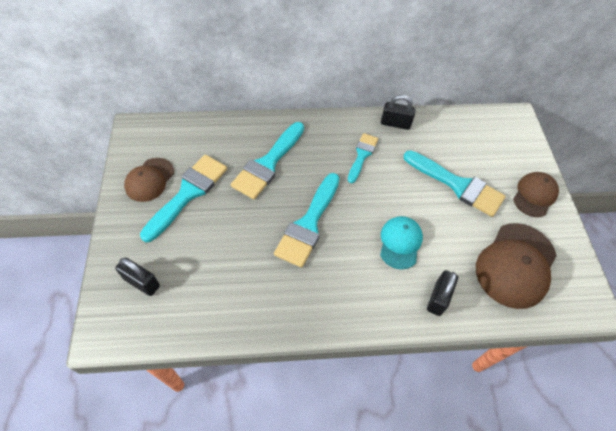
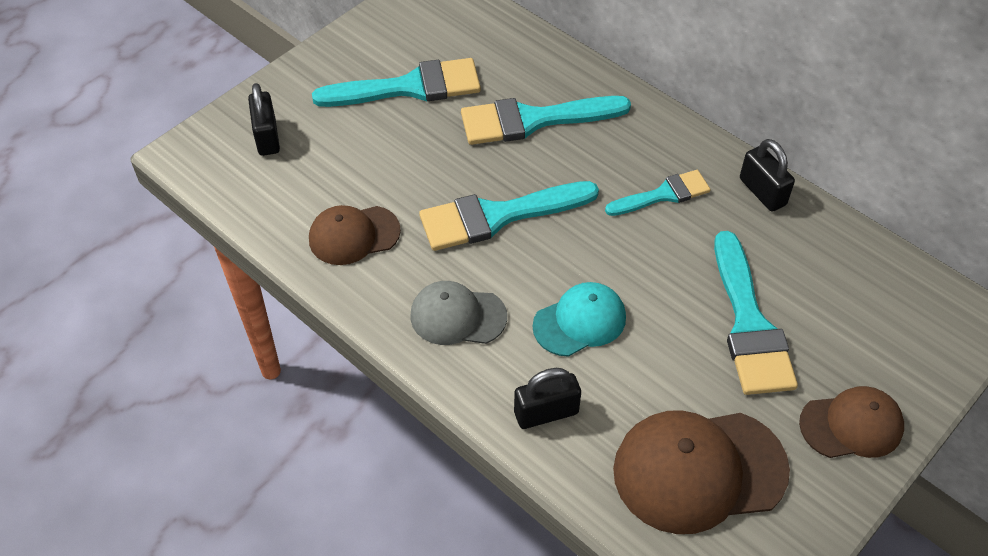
camera: 50 degrees right, 5 degrees down
brown cap [124,158,174,202] -> brown cap moved to [309,205,401,265]
none -> grey cap [410,281,507,345]

